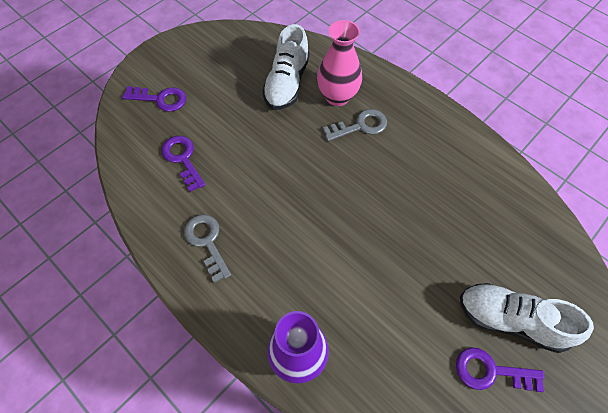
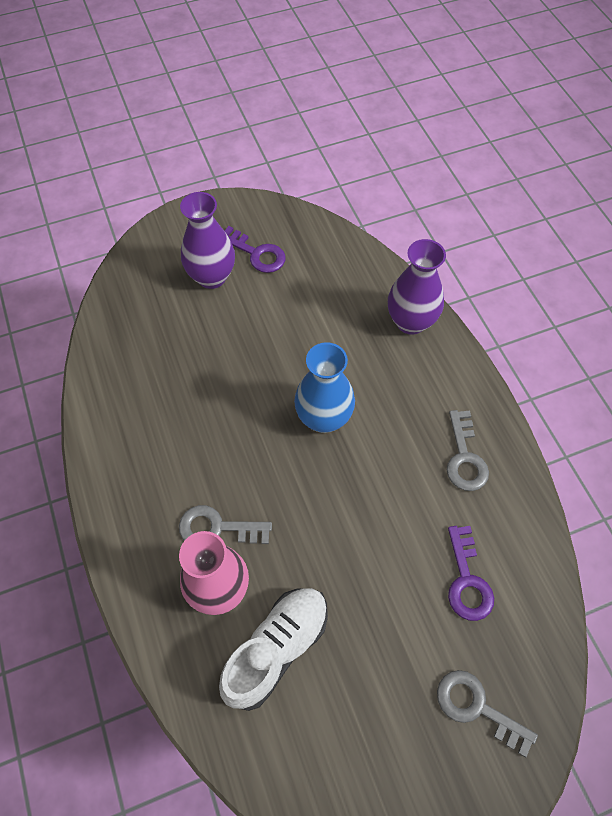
camera: 155 degrees left, 0 degrees up
purple key [122,86,186,112] -> grey key [437,670,538,757]
white shoe [460,283,594,353] -> purple vase [180,192,235,289]
none -> blue vase [294,342,355,433]

